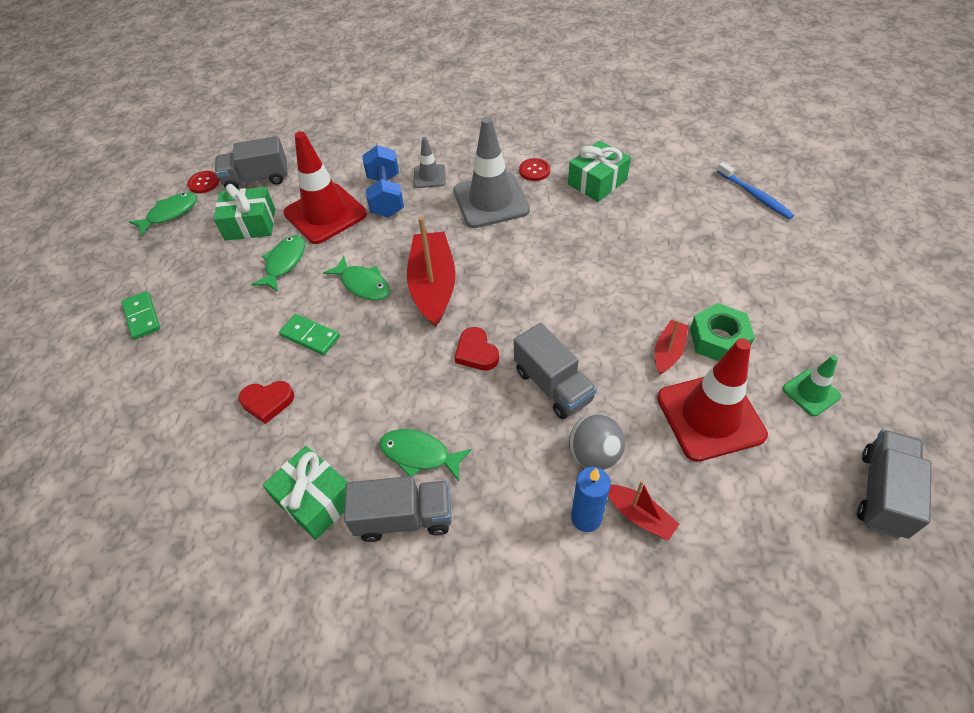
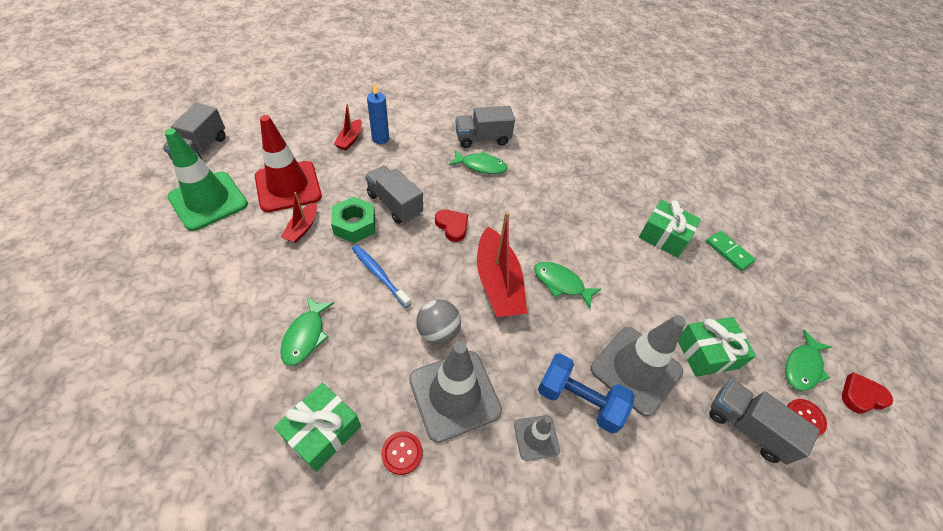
camera: 165 degrees right, 0 degrees up
grey truck [215,136,288,189] -> grey truck turned 120 degrees counterclockwise [709,379,820,465]
red heart [238,381,294,424] -> red heart moved to [842,372,893,414]
green fish [251,235,305,292] -> green fish moved to [280,297,334,366]
green gift [263,446,348,540] -> green gift moved to [639,200,701,258]
green domino [279,314,340,355] -> none
red traffic cone [283,132,367,244] -> grey traffic cone [591,315,686,416]
blue dumbbell [362,145,404,217] -> blue dumbbell turned 45 degrees counterclockwise [538,353,635,434]
grey ball [569,414,625,470] -> grey ball moved to [416,299,461,344]
red boat [608,480,679,541] -> red boat turned 105 degrees counterclockwise [334,104,362,151]
green nut [690,303,755,361] -> green nut moved to [331,197,375,243]
blue toothbrush [717,162,794,219] -> blue toothbrush moved to [352,245,411,308]
green traffic cone [782,355,841,416] -> green traffic cone [165,128,248,231], size x1.98

